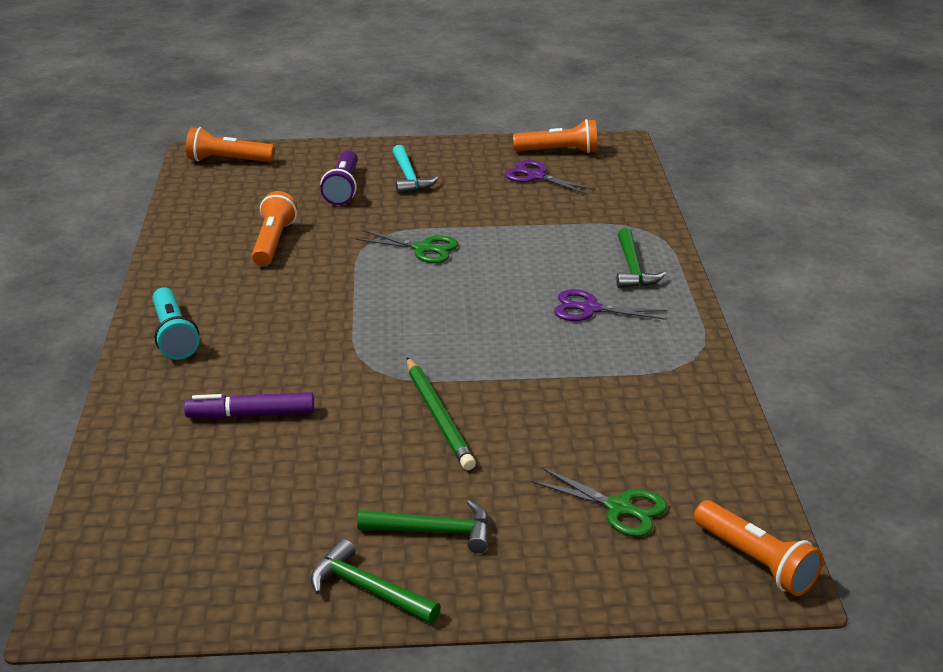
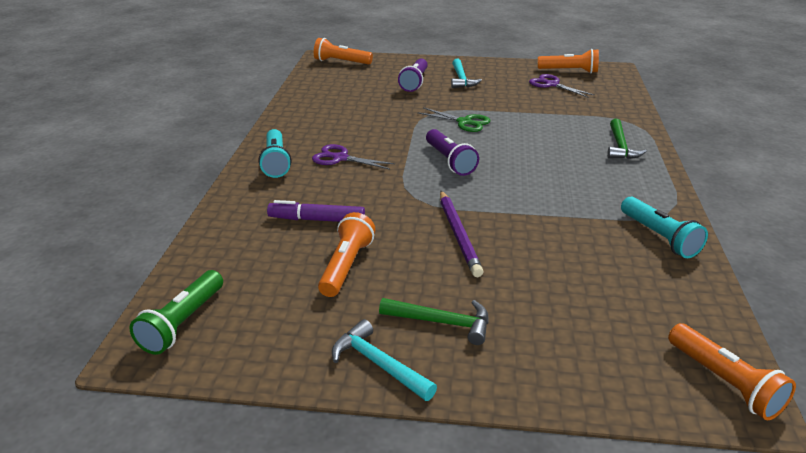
camera: 10 degrees right, 0 degrees up
orange flashlight [252,191,297,266] -> orange flashlight moved to [318,212,375,297]
green hammer [311,539,441,624] -> turquoise hammer [332,319,437,401]
green pencil [407,357,476,470] -> purple pencil [440,191,483,277]
green scissors [531,467,667,537] -> none
purple scissors [554,289,667,321] -> purple scissors moved to [312,144,395,169]
none -> green flashlight [129,270,223,355]
none -> purple flashlight [426,129,479,176]
none -> turquoise flashlight [621,197,708,258]

